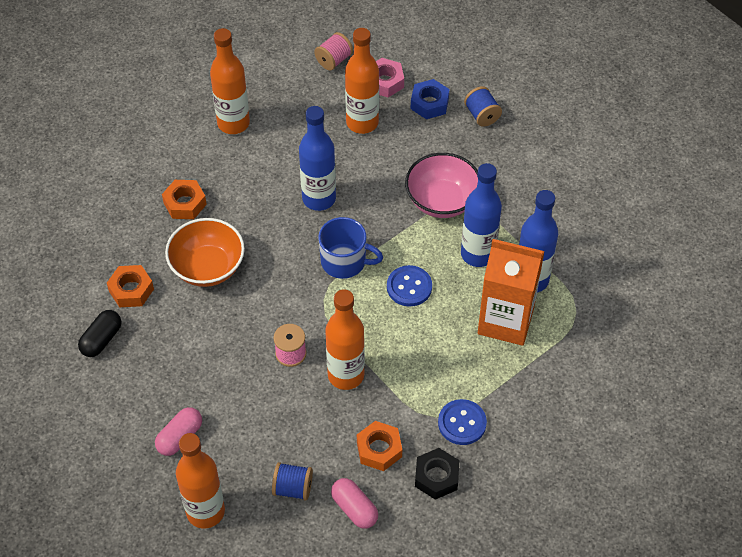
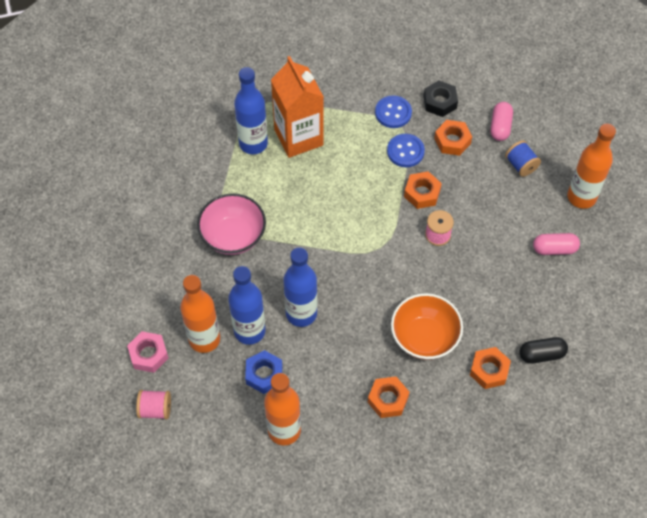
camera: 130 degrees left, 5 degrees up
blue mug [318,217,383,279] -> none
orange bottle [325,289,365,390] -> orange nut [404,171,442,209]
blue button [387,265,432,307] -> blue button moved to [387,134,425,167]
blue nut [411,79,450,119] -> blue nut moved to [245,350,283,394]
blue bottle [461,163,502,267] -> blue bottle moved to [228,266,266,345]
blue spool [464,86,502,127] -> none

